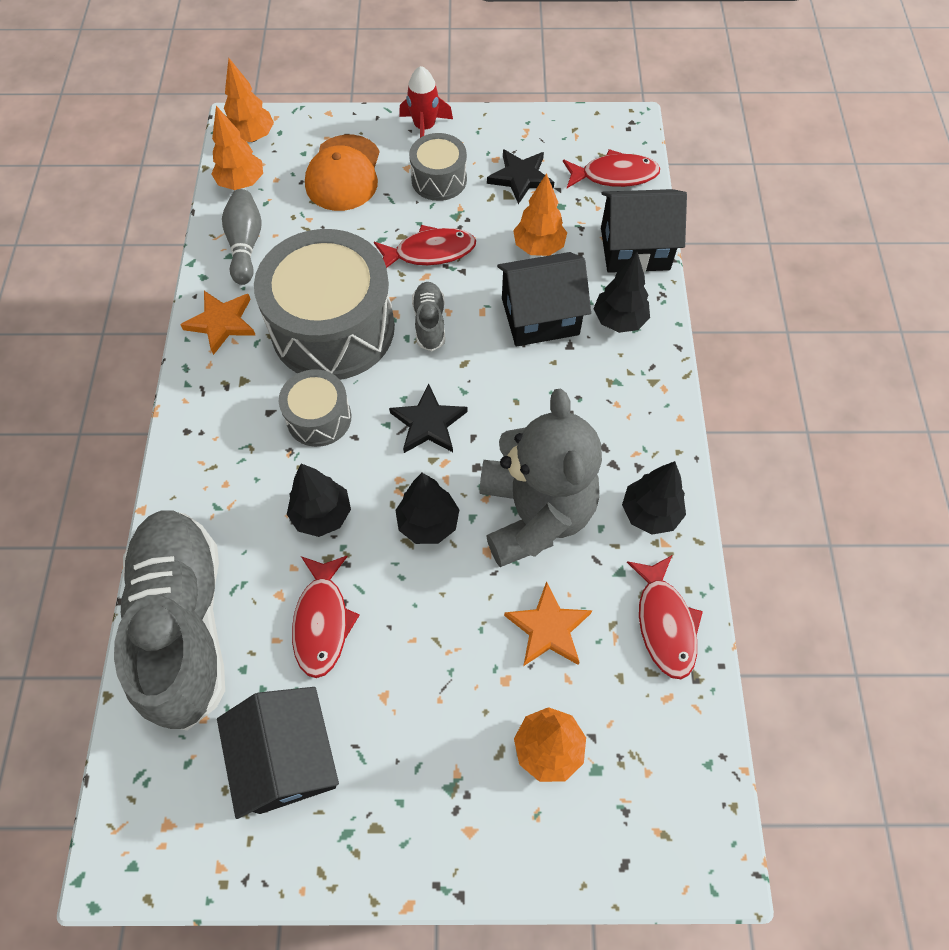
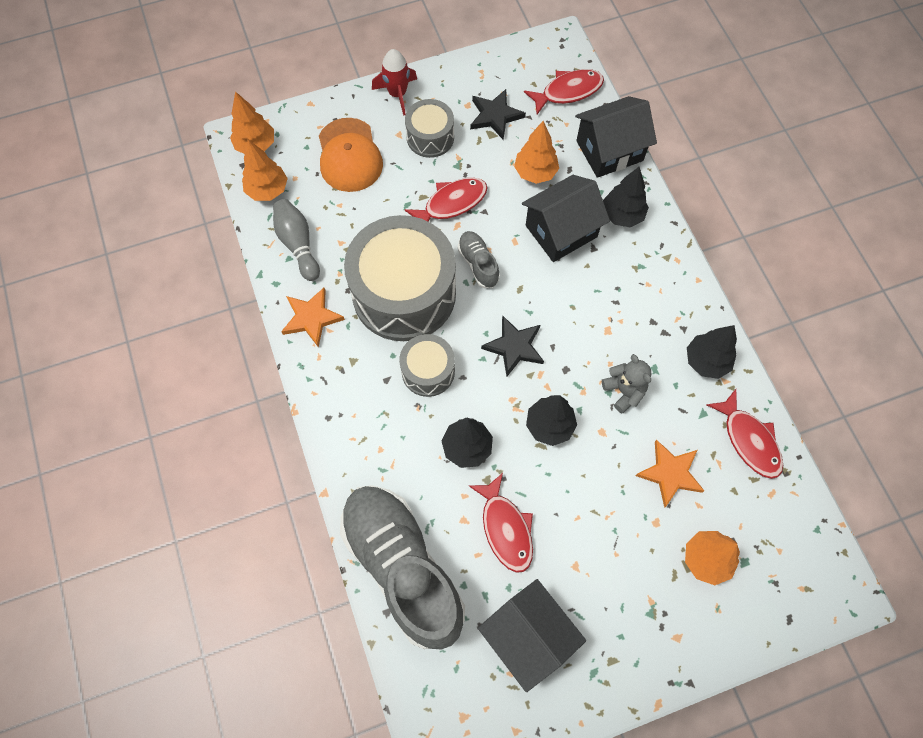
camera: 20 degrees left, 5 degrees up
grey teddy bear [479,389,602,567] -> grey teddy bear [602,354,652,413], size x0.45

